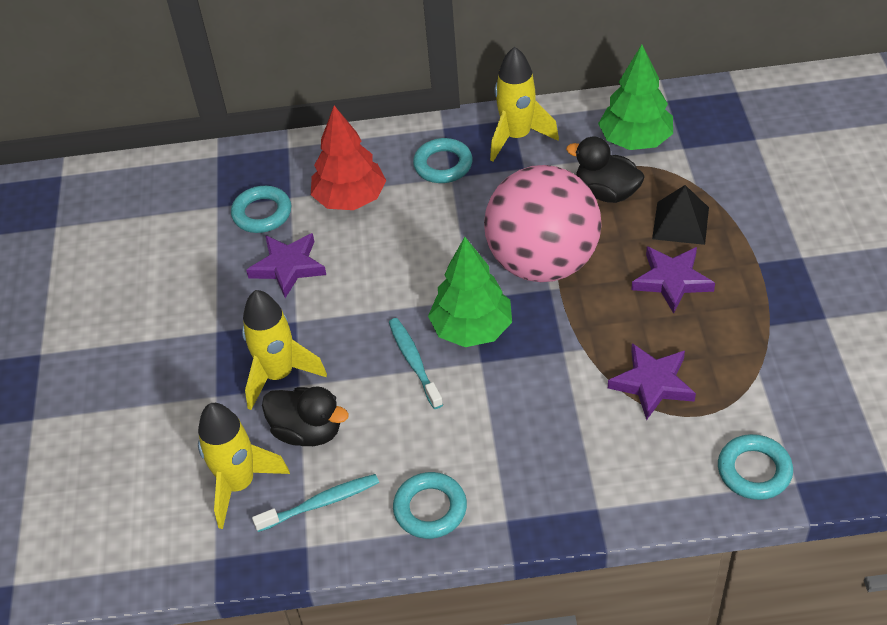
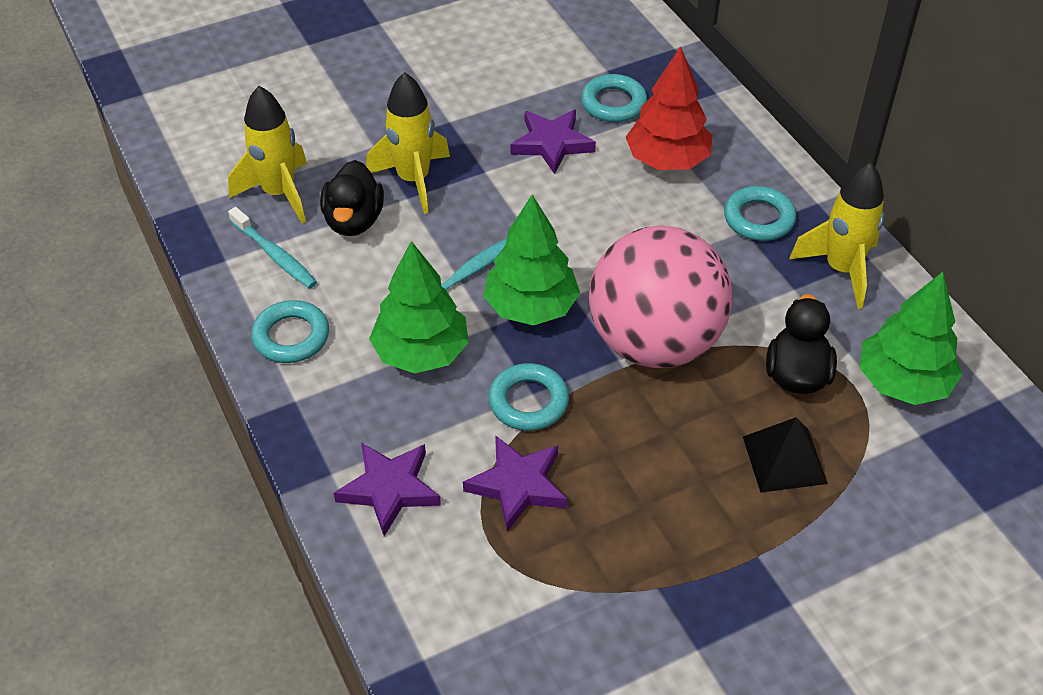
camera: 65 degrees right, 0 degrees up
purple star [631,246,715,314] -> purple star moved to [334,443,441,536]
turquoise ring [718,434,793,500] -> turquoise ring moved to [488,363,569,431]
none -> green tree [369,241,469,373]

